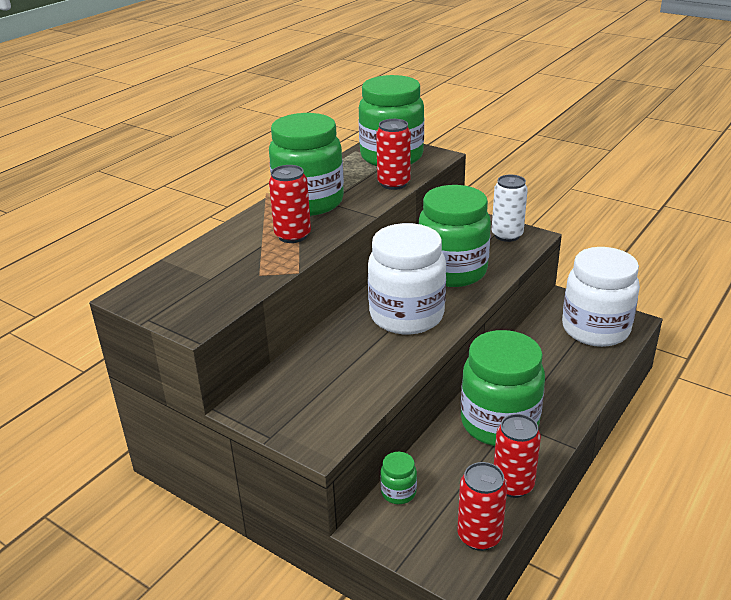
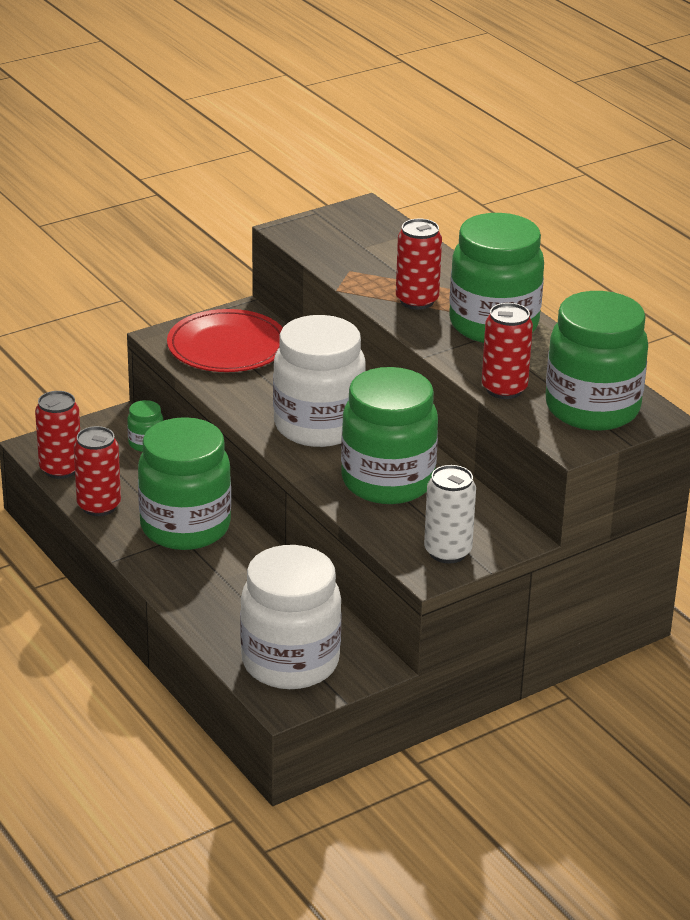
camera: 110 degrees right, 0 degrees up
none -> red plate [167,309,283,372]

